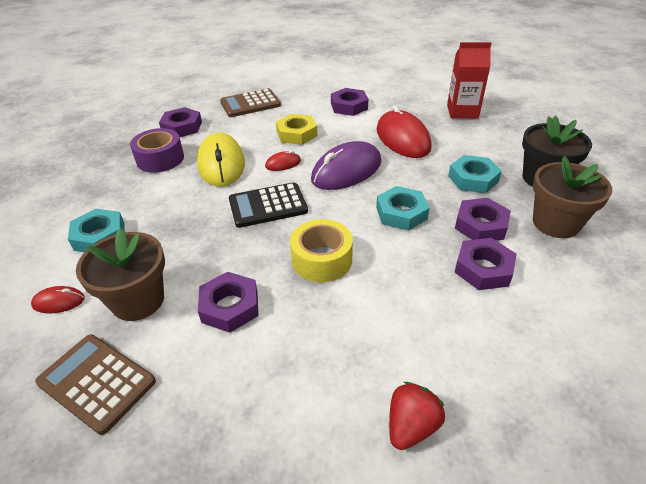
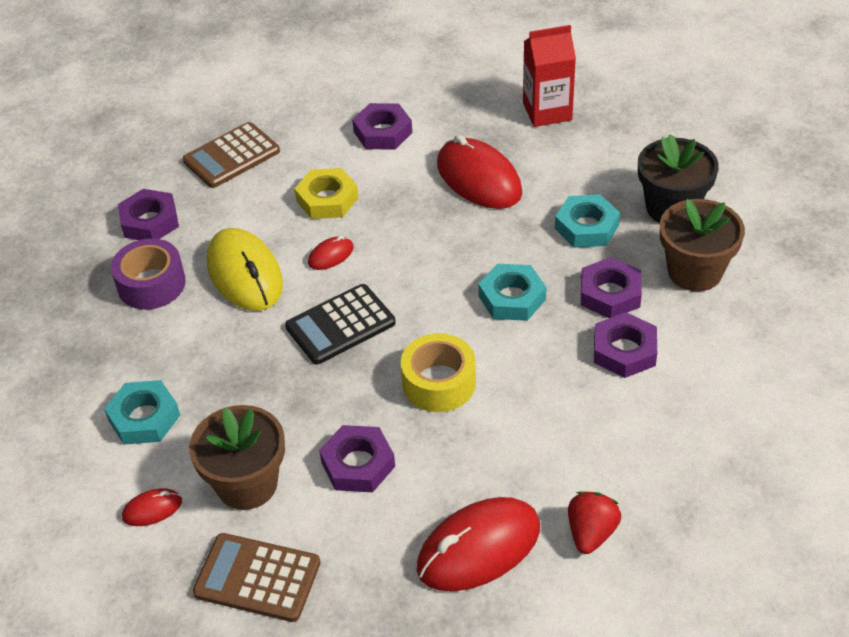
camera: 15 degrees left, 5 degrees up
purple mouse [311,141,381,190] -> none
none -> red mouse [417,497,540,591]

